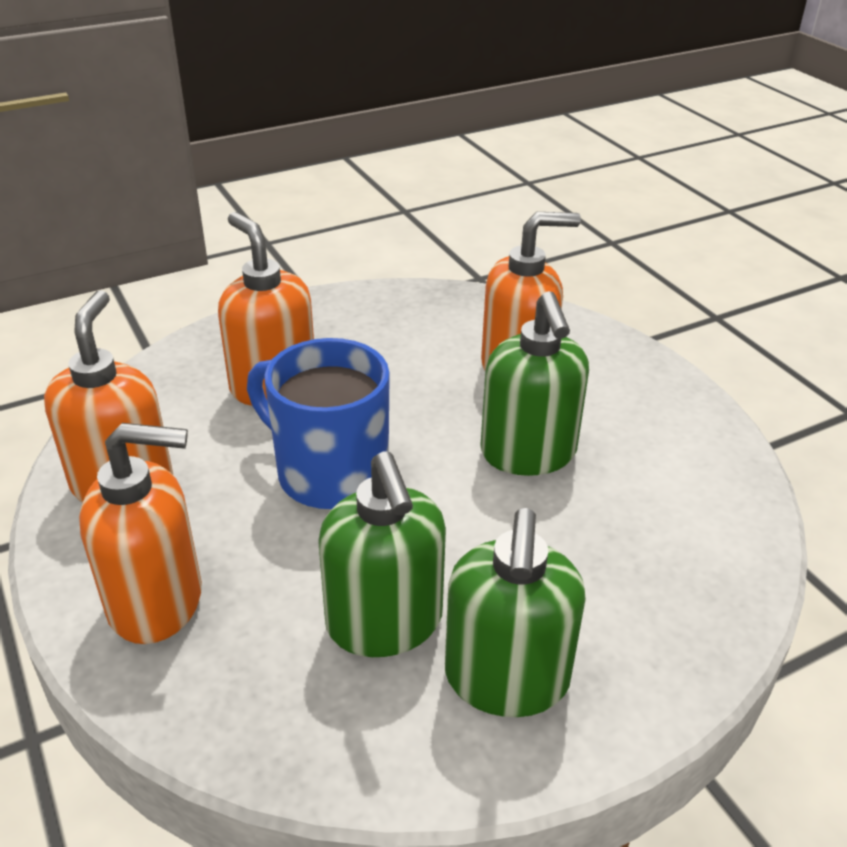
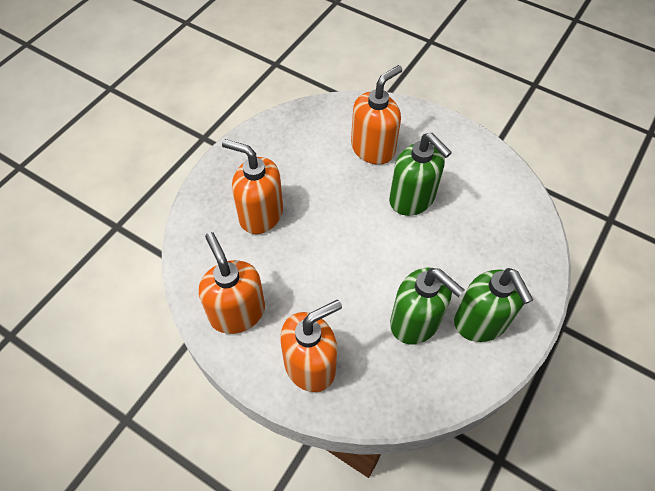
camera: 30 degrees left, 20 degrees up
blue mug [247,338,390,509] -> none

